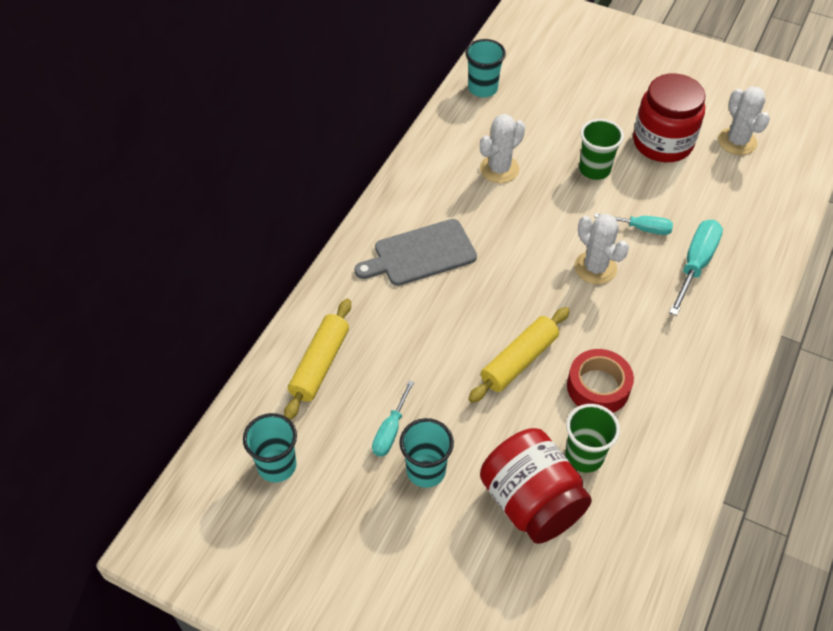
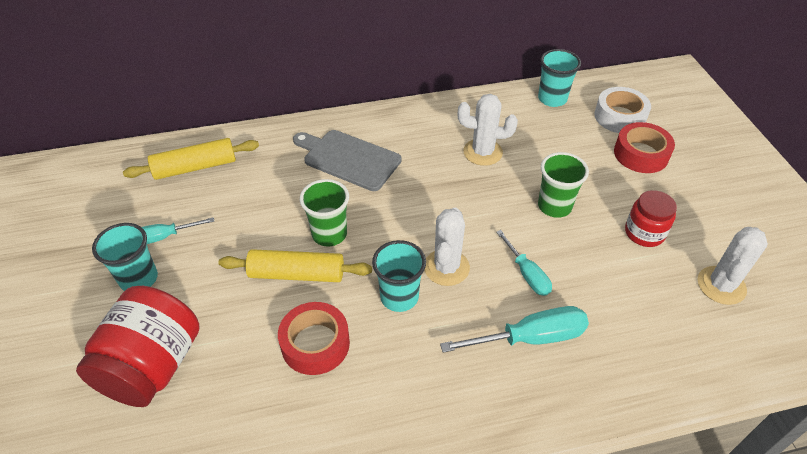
camera: 50 degrees right, 5 degrees down
turquoise cup [243,413,297,482] -> turquoise cup moved to [372,240,426,312]
green cup [565,404,620,473] -> green cup moved to [300,179,349,246]
red jar [633,73,705,162] -> red jar [625,190,677,247], size x0.58
none -> white tape [594,87,651,133]
none -> red tape [614,122,675,173]

